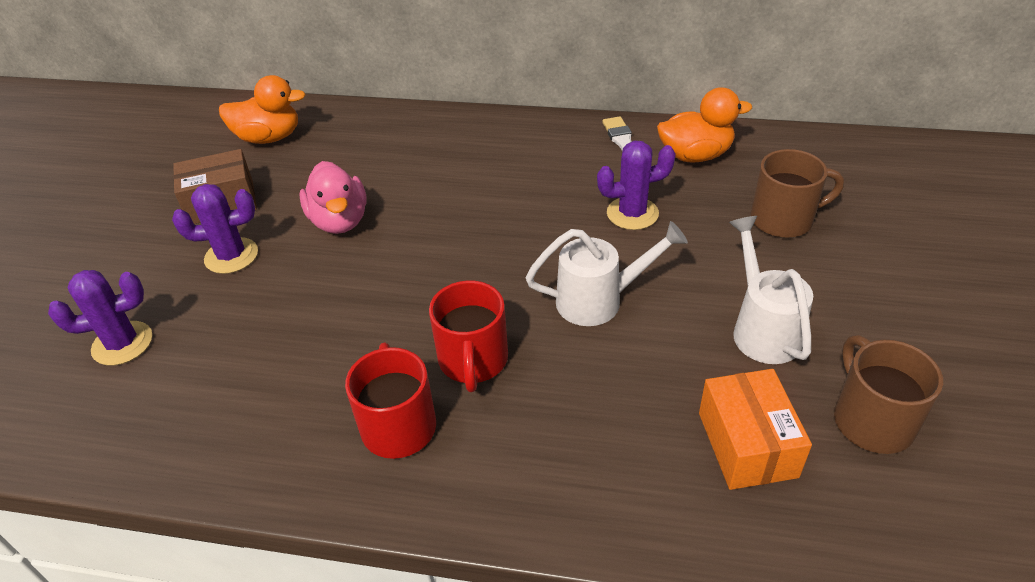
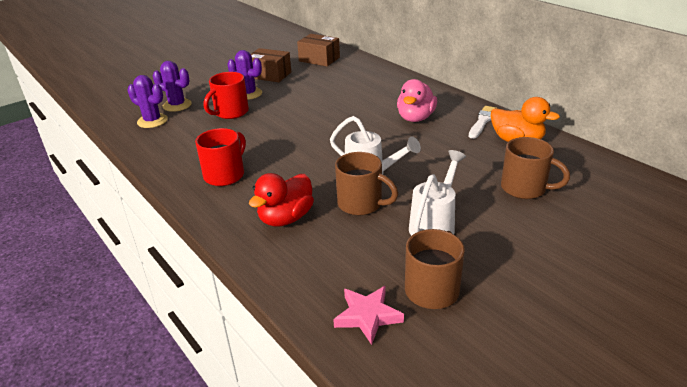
camera: 40 degrees right, 10 degrees down
orange duck [219,75,305,144] -> brown box [297,34,340,66]
pink duck [299,161,367,234] -> pink duck moved to [397,79,437,122]
red mug [429,280,508,392] -> red mug moved to [204,72,249,119]
purple cactus [597,141,676,230] -> purple cactus moved to [127,75,168,128]
orange box [699,369,812,490] -> none
none -> red duck [249,173,314,226]
none -> pink star [333,286,404,345]
none -> brown mug [335,152,398,216]

